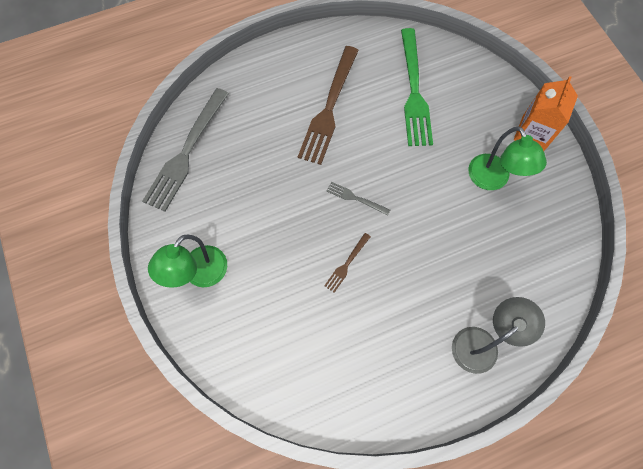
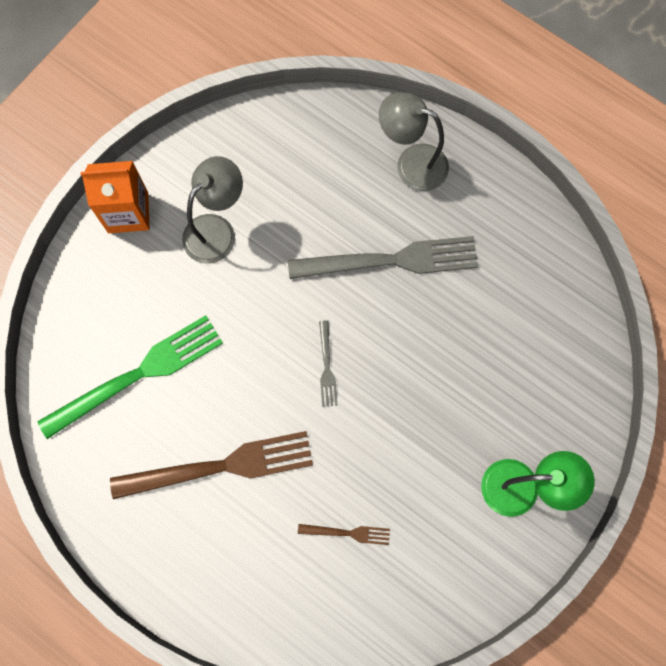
camera: 120 degrees left, 5 degrees up
grey fork [142,88,229,212] -> grey fork moved to [288,236,478,279]
brown fork [324,233,371,293] -> brown fork moved to [298,524,390,545]
green lamp [468,126,547,190] -> grey lamp [182,156,243,264]

